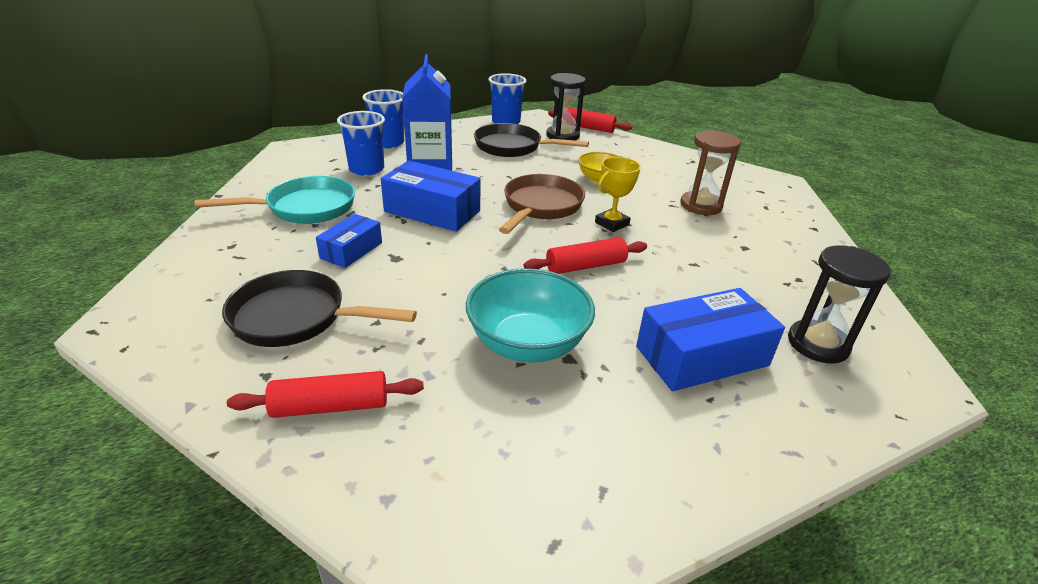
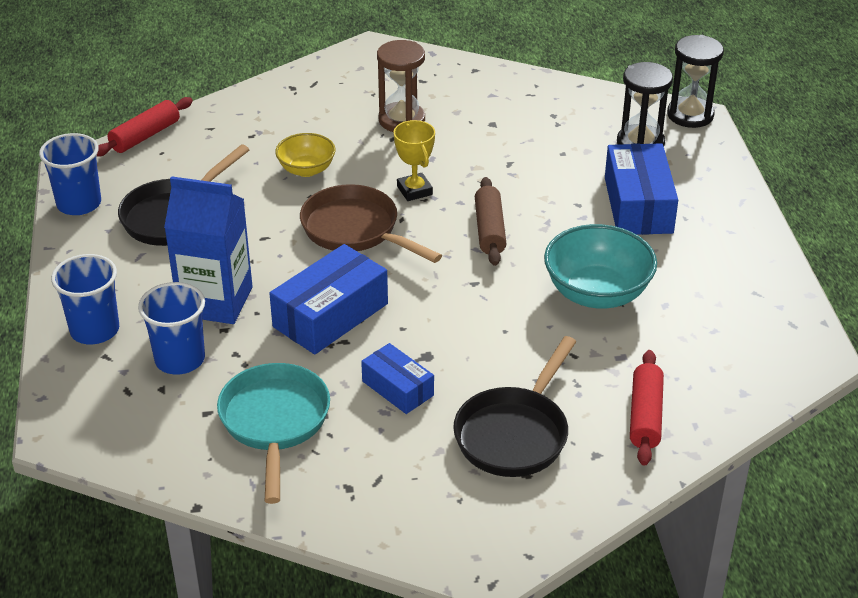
camera: 70 degrees left, 5 degrees up
red rolling pin [524,237,647,274] -> brown rolling pin [475,177,507,266]
black hourglass [546,73,586,141] -> black hourglass moved to [667,35,724,128]

